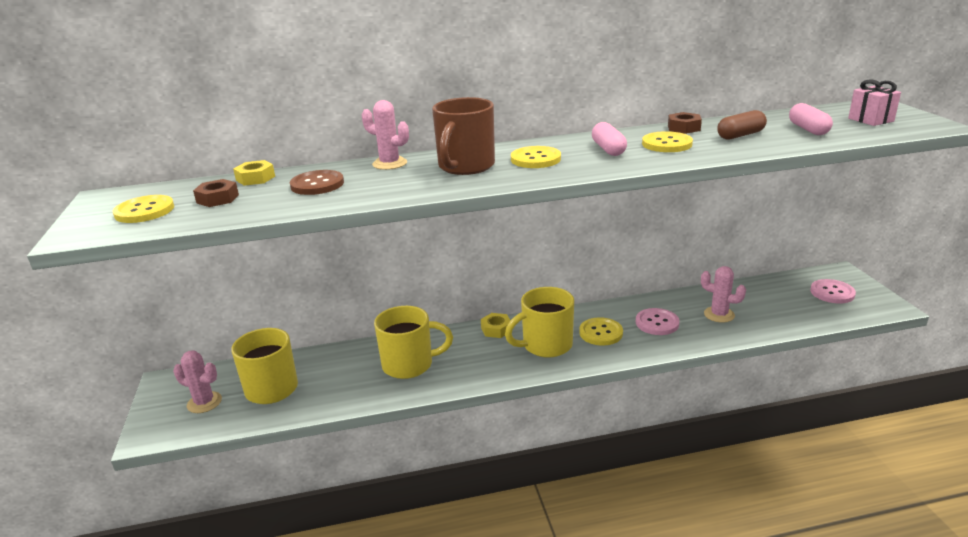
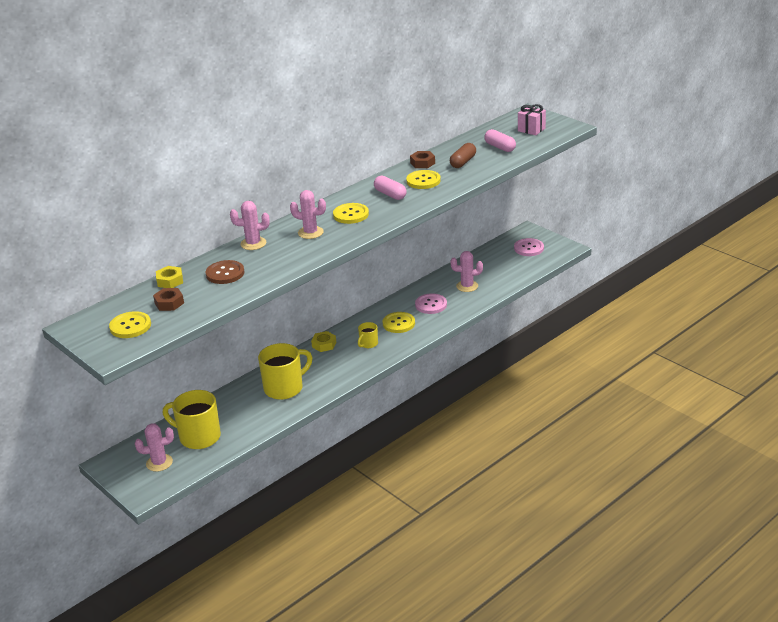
camera: 30 degrees left, 5 degrees up
brown mug [432,97,495,175] -> pink cactus [290,190,326,239]
yellow mug [505,287,574,358] -> yellow mug [358,322,378,348], size x0.49

